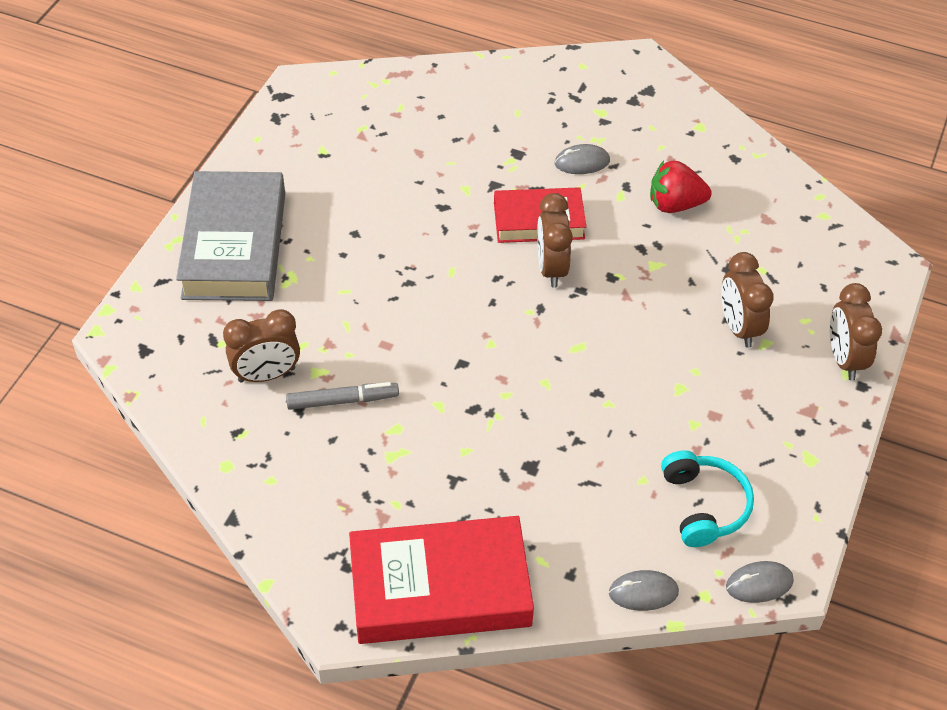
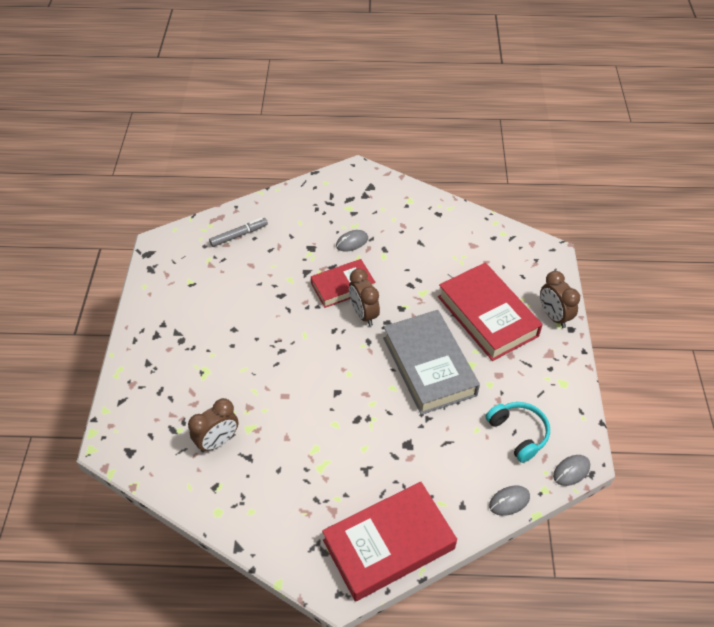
camera: 20 degrees left, 0 degrees up
grey book [176,171,285,301] -> grey book moved to [383,310,480,415]
grey marker [286,382,399,410] -> grey marker moved to [209,218,268,247]
red strawberry [650,161,711,213] -> none
brown clock [721,252,774,348] -> red book [438,263,543,361]

